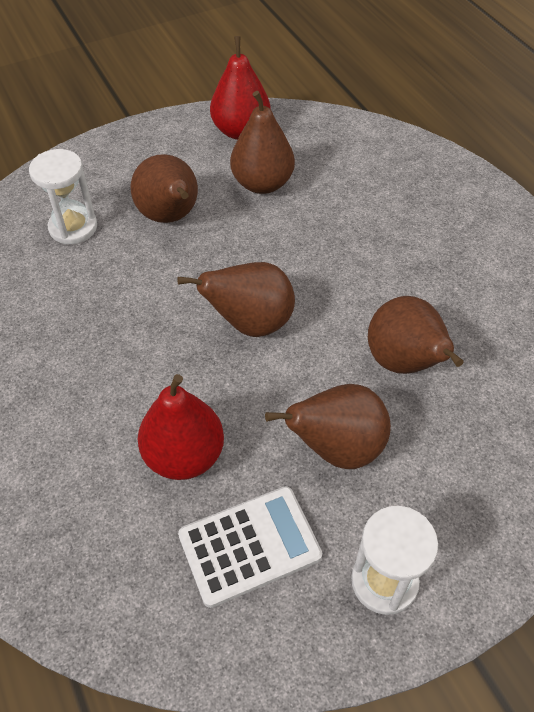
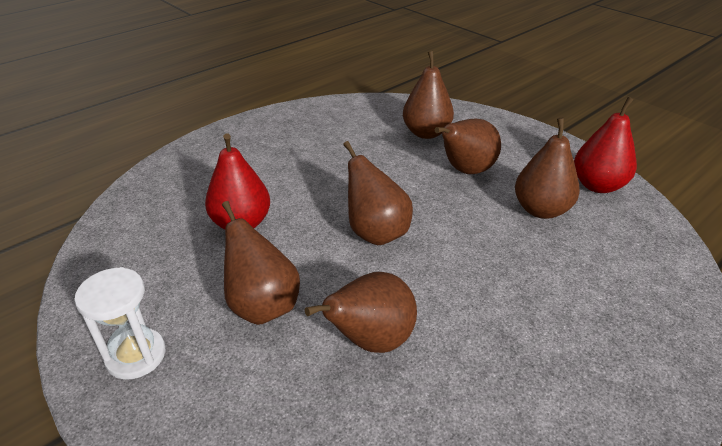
camera: 75 degrees right, 15 degrees down
white hourglass [29,149,97,245] -> brown pear [403,51,454,139]
white calculator [178,486,322,608] -> none

